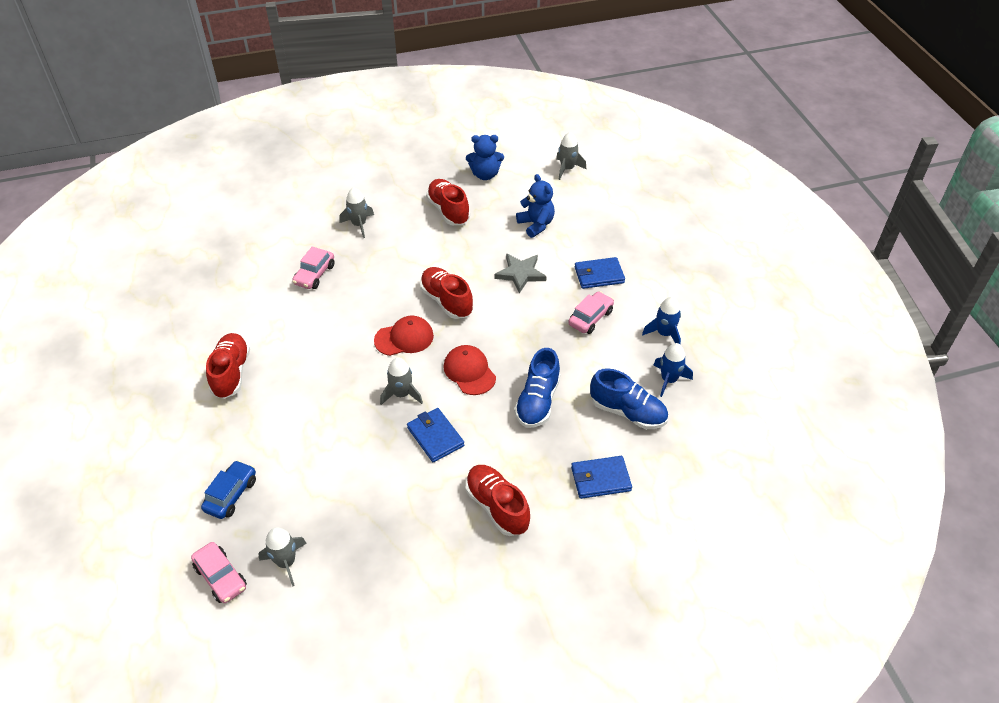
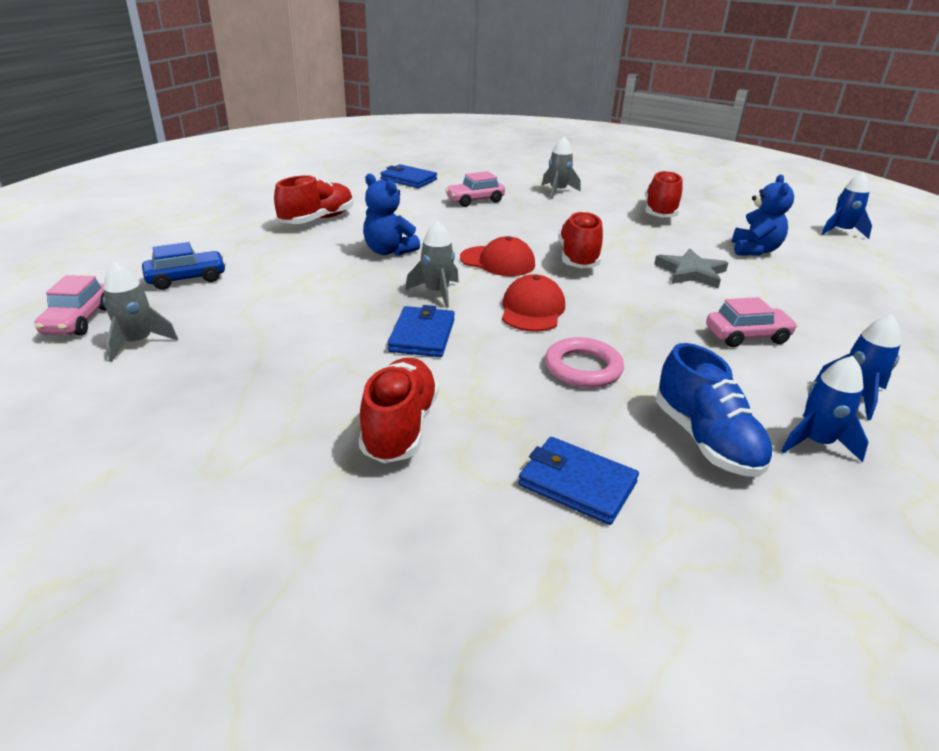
camera: 40 degrees right, 15 degrees down
blue teddy bear [466,135,504,180] -> blue teddy bear moved to [363,174,420,256]
blue shoe [514,348,560,428] -> pink ring [545,337,624,388]
grey rocket [556,132,586,180] -> blue rocket [821,172,872,239]
blue wallet [575,257,625,289] -> blue wallet moved to [380,164,437,188]

